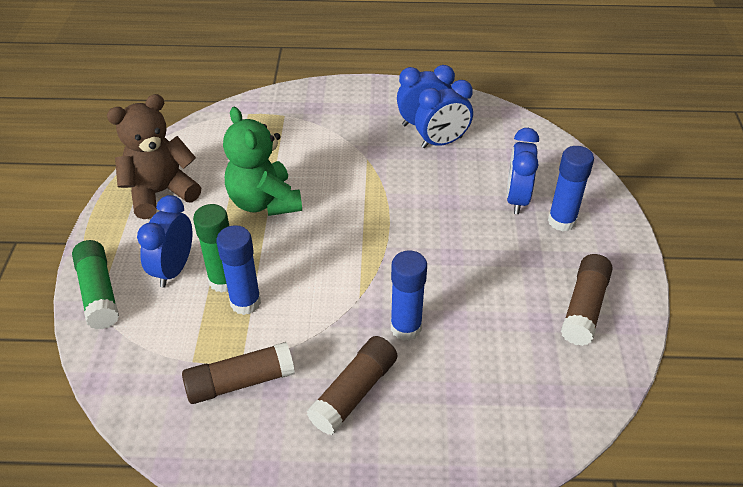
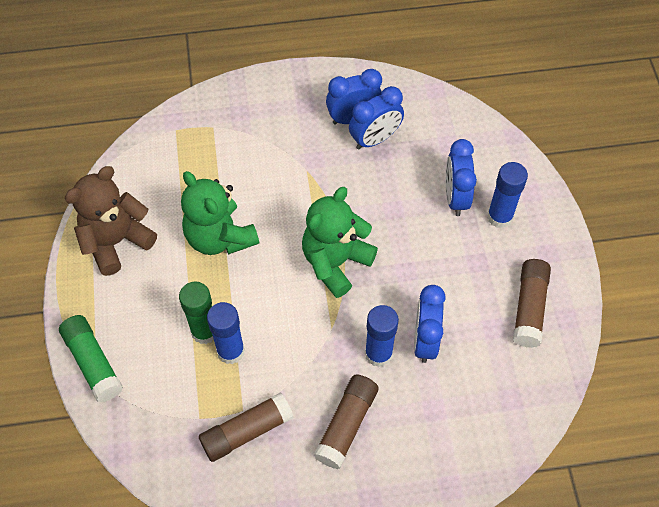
camera: 10 degrees left, 15 degrees up
blue clock [137,195,193,288] -> blue clock moved to [414,285,446,363]
none -> green teddy bear [302,187,378,298]

